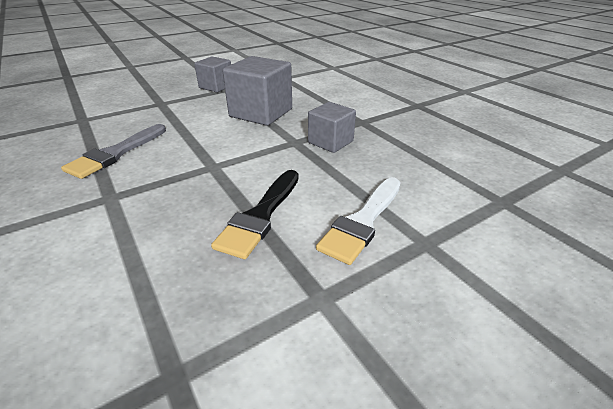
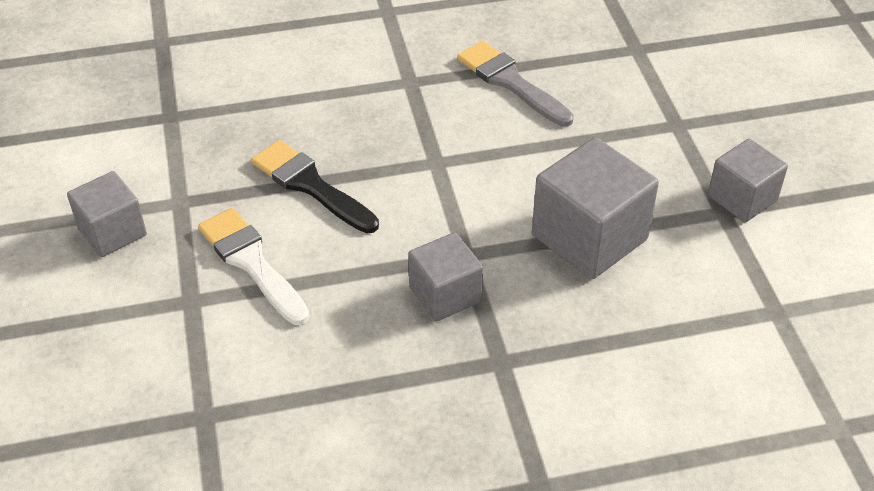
camera: 110 degrees right, 10 degrees up
none -> grey cube [67,171,147,257]

